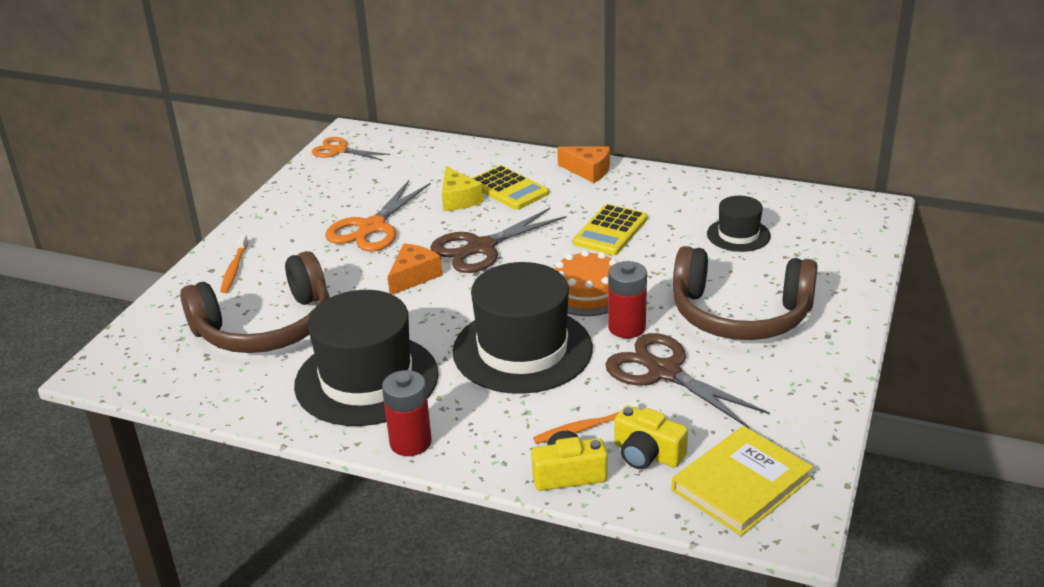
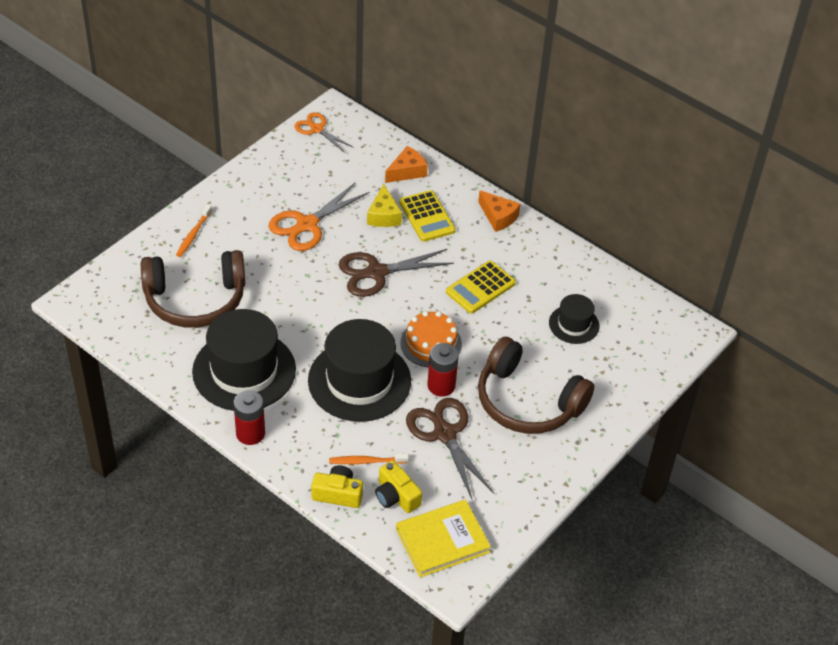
camera: 15 degrees right, 15 degrees up
orange cheese [388,243,442,295] -> orange cheese moved to [385,146,428,183]

